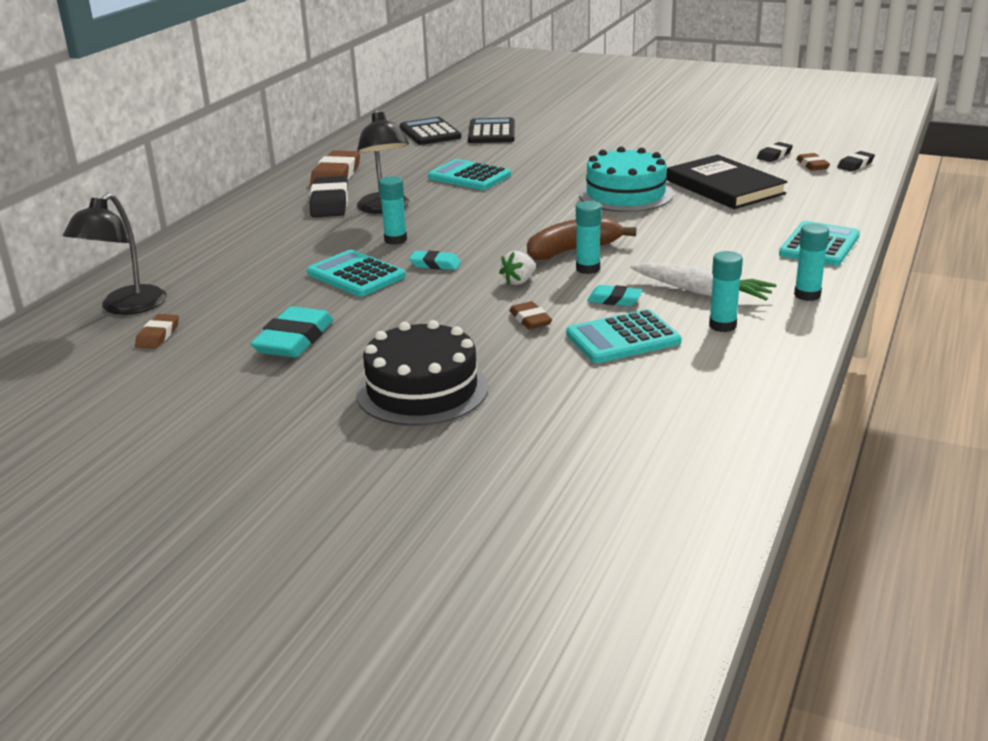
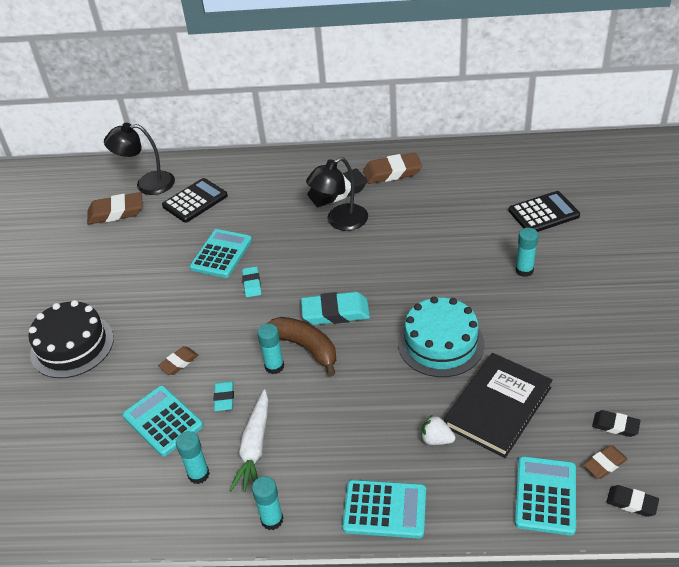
camera: 70 degrees right, 15 degrees up
brown eraser [135,314,179,349] -> brown eraser [87,192,143,224], size x1.79
turquoise eraser [250,306,334,358] -> turquoise eraser moved to [301,292,370,325]
turquoise glue stick [379,176,407,245] -> turquoise glue stick moved to [515,228,538,277]
black calculator [400,117,461,145] -> black calculator moved to [162,178,228,223]
turquoise calculator [428,159,511,190] -> turquoise calculator moved to [515,456,576,536]
white strawberry [499,251,536,285] -> white strawberry moved to [421,415,455,445]

